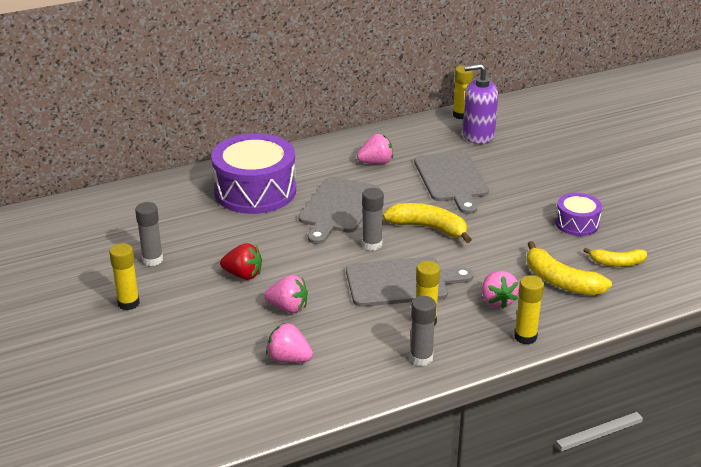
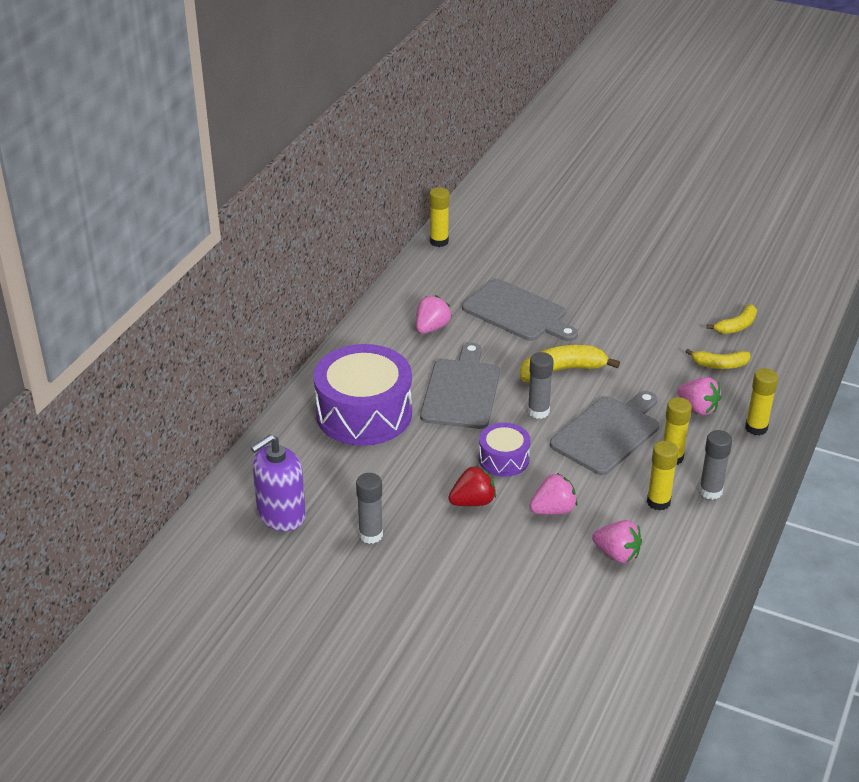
camera: 40 degrees left, 5 degrees up
yellow glue stick [109,243,140,310] -> yellow glue stick moved to [647,441,679,511]
pink strawberry [266,323,313,363] -> pink strawberry turned 135 degrees counterclockwise [592,520,642,563]
grey cutting board [298,177,380,244] -> grey cutting board turned 150 degrees counterclockwise [420,342,500,429]
purple soap dispenser [463,64,498,144] -> purple soap dispenser moved to [251,434,306,531]
yellow banana [527,241,612,295] -> yellow banana [685,349,750,369], size x0.63
purple drum [555,193,602,236] -> purple drum moved to [479,423,531,477]

